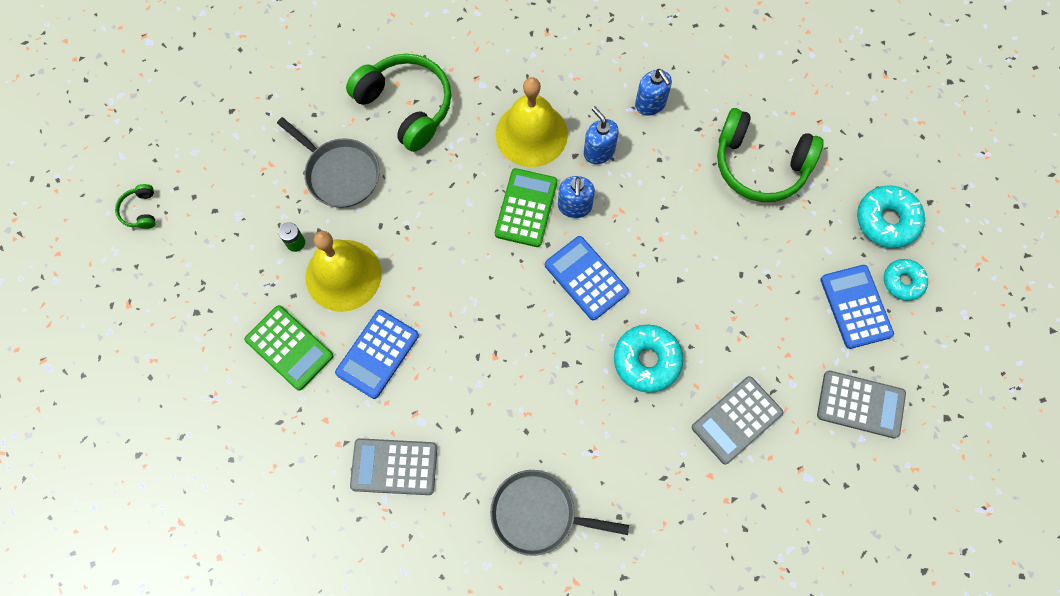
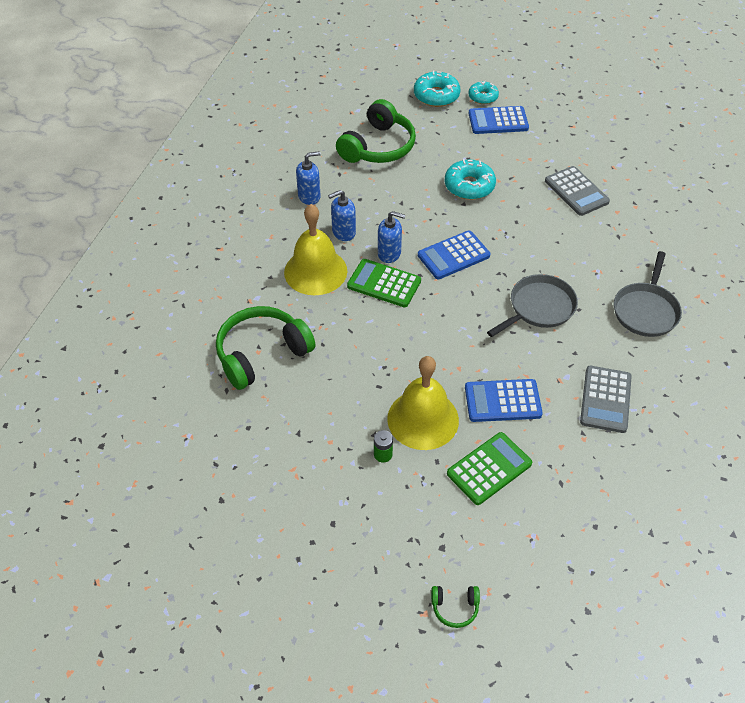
camera: 80 degrees left, 20 degrees down
green headphones [115,184,155,229] -> green headphones moved to [431,586,480,628]
grey pan [277,117,380,208] -> grey pan moved to [487,274,578,337]
blue calculator [335,309,419,399] -> blue calculator turned 135 degrees clockwise [465,379,543,422]
turquoise donut [614,324,683,393] -> turquoise donut moved to [445,159,496,200]
grey calculator [817,371,906,439] -> none

